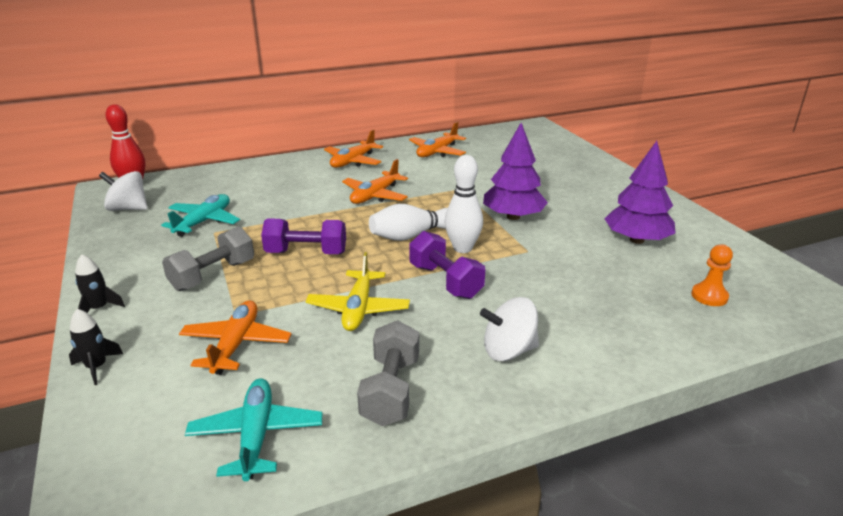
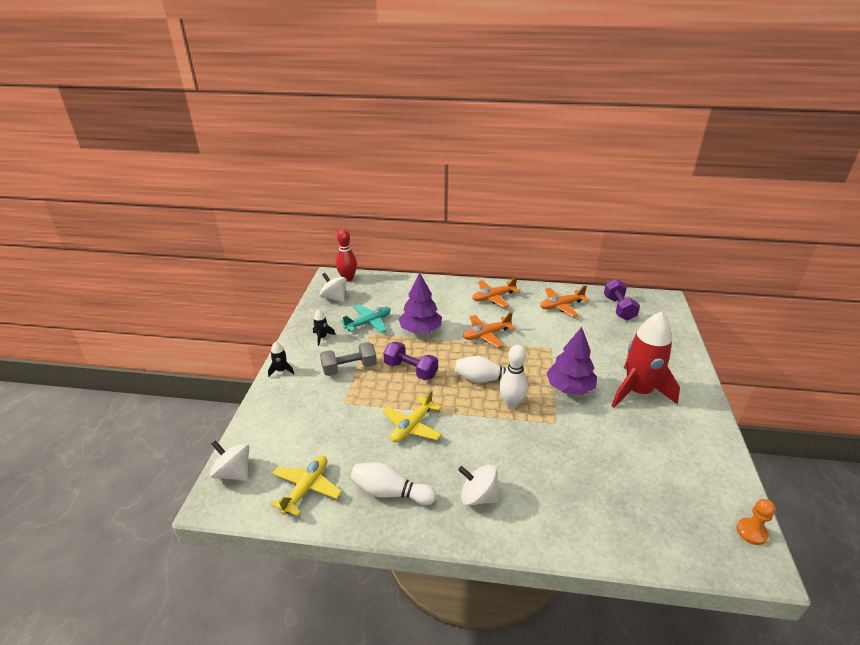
camera: 30 degrees right, 5 degrees up
black rocket [69,309,123,385] -> black rocket moved to [313,309,335,346]
orange plane [179,300,292,375] -> none
turquoise plane [185,378,322,481] -> yellow plane [271,456,342,516]
grey dumbbell [357,320,419,426] -> white bowling pin [351,462,436,505]
purple dumbbell [409,231,485,299] -> purple dumbbell moved to [604,279,640,321]
purple tree [604,141,676,244] -> purple tree moved to [399,273,442,333]
orange pawn [691,244,733,306] -> orange pawn moved to [736,499,775,545]
none -> white spinning top [210,440,249,481]
none -> red rocket [612,312,680,408]

